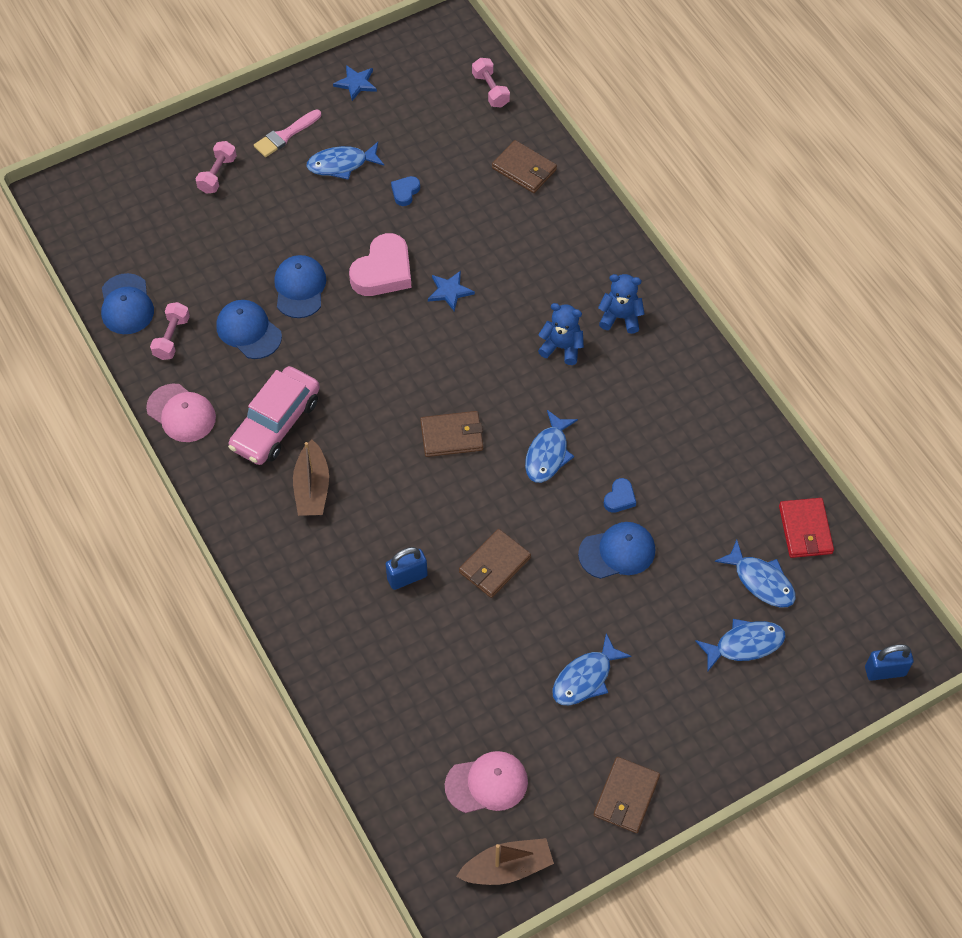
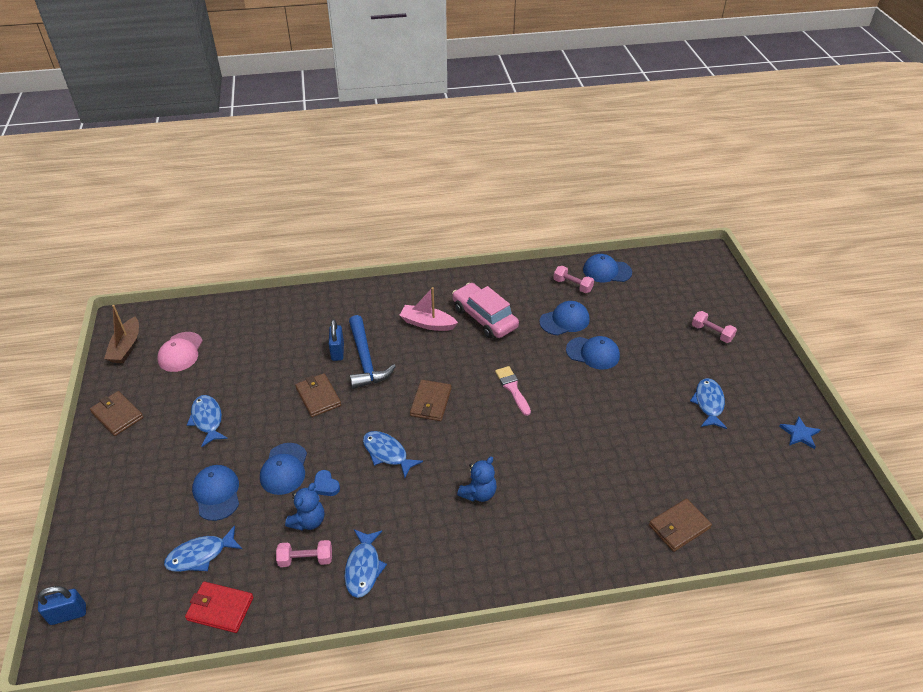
camera: 110 degrees right, 15 degrees down
pink cap [146,384,216,442] -> none
pink brush [254,109,321,157] -> pink brush moved to [495,366,531,416]
brown boat [293,439,329,516] -> pink boat [399,287,458,331]
pink heart [349,233,411,296] -> none
blue heart [391,176,420,206] -> none
blue star [428,271,475,311] -> none
pink dumbbell [472,58,510,108] -> pink dumbbell moved to [276,540,332,567]
blue teddy bear [598,274,645,334] -> blue teddy bear moved to [285,483,325,531]
blue fish [695,619,786,671] -> blue fish moved to [344,529,387,598]
blue padlock [865,644,913,681] -> blue padlock turned 60 degrees clockwise [37,586,86,625]
none -> blue cap [192,465,239,521]
none -> blue hammer [349,315,396,389]

